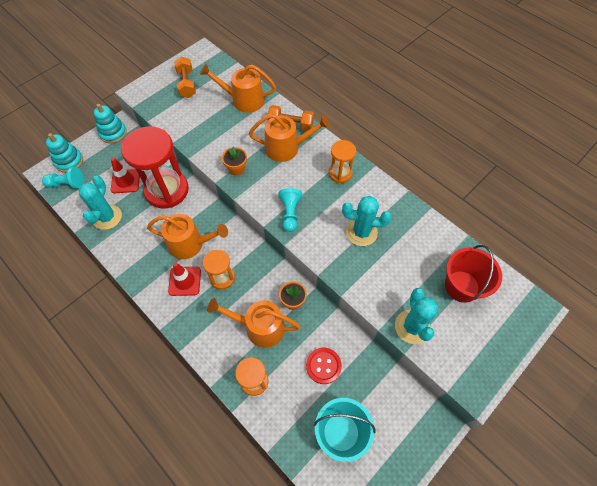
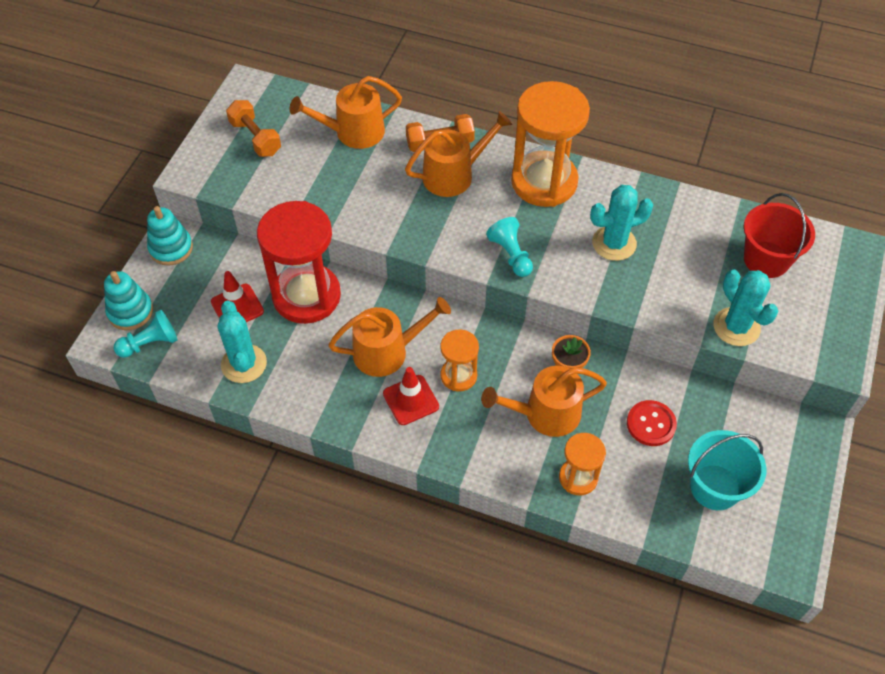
camera: 25 degrees left, 5 degrees down
orange flower pot [222,147,247,176] -> none
orange hourglass [329,140,356,183] -> orange hourglass [511,81,590,207], size x1.95

